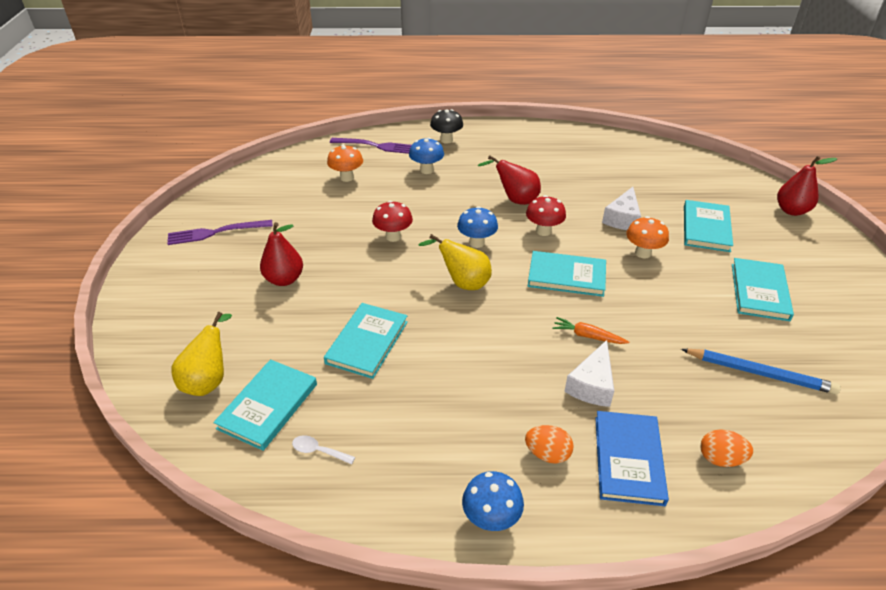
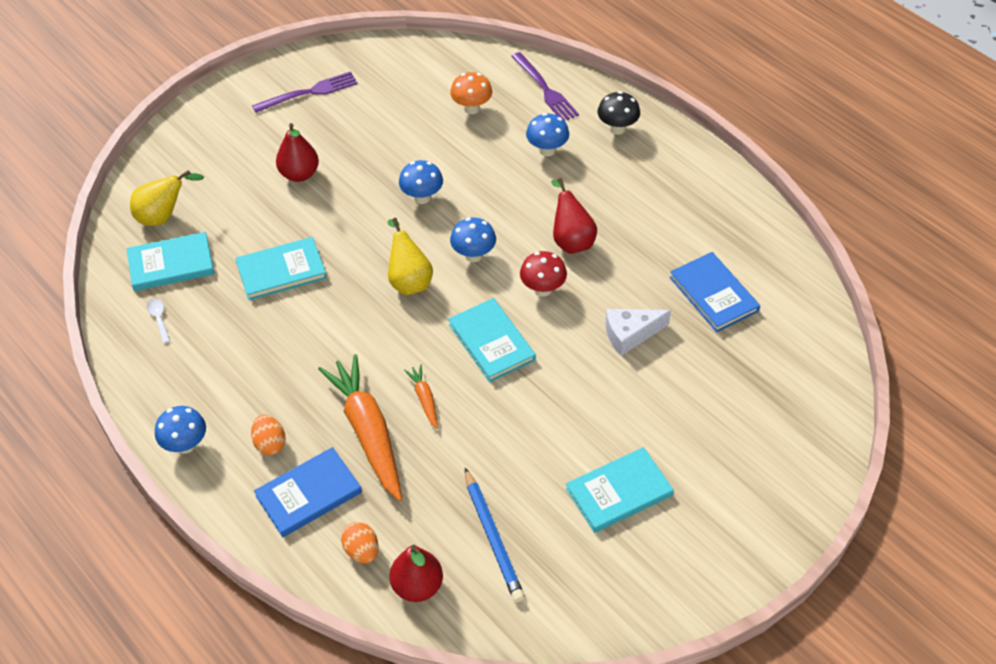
camera: 50 degrees right, 10 degrees up
purple fork [167,220,273,245] -> purple fork turned 120 degrees clockwise [252,71,358,113]
red mushroom [372,201,413,242] -> blue mushroom [399,160,443,204]
white cheese [564,340,614,407] -> orange carrot [318,354,402,501]
orange mushroom [626,216,669,258] -> none
turquoise book [684,200,733,252] -> none
red pear [777,156,837,216] -> red pear moved to [389,545,443,602]
none -> blue book [670,252,760,333]

